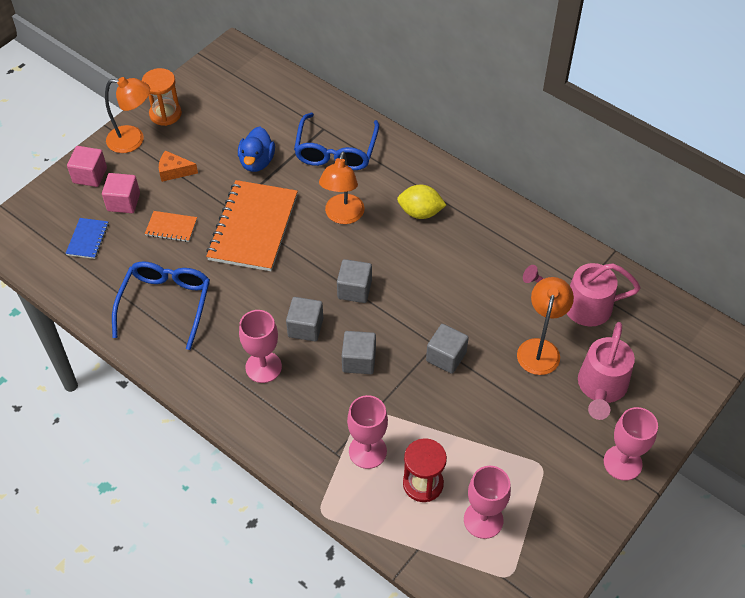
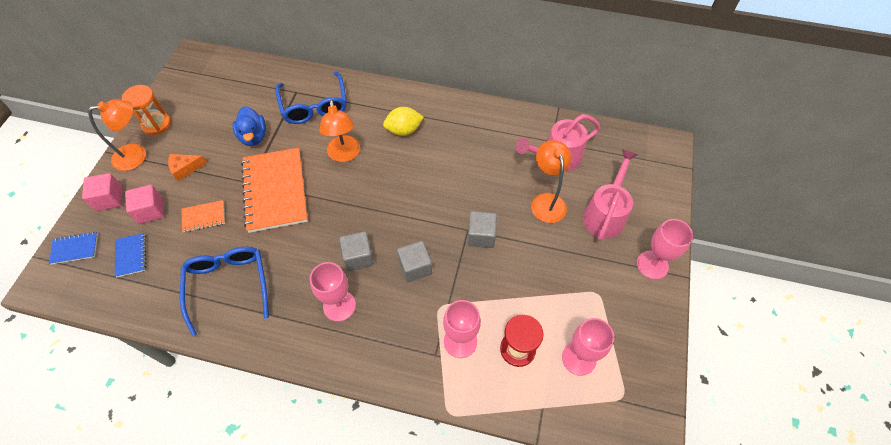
camera: 25 degrees left, 5 degrees up
grey cube [337,259,372,303] -> none
pink watering can [578,322,635,420] -> pink watering can turned 150 degrees counterclockwise [583,149,638,241]
none -> blue notebook [49,232,98,264]

